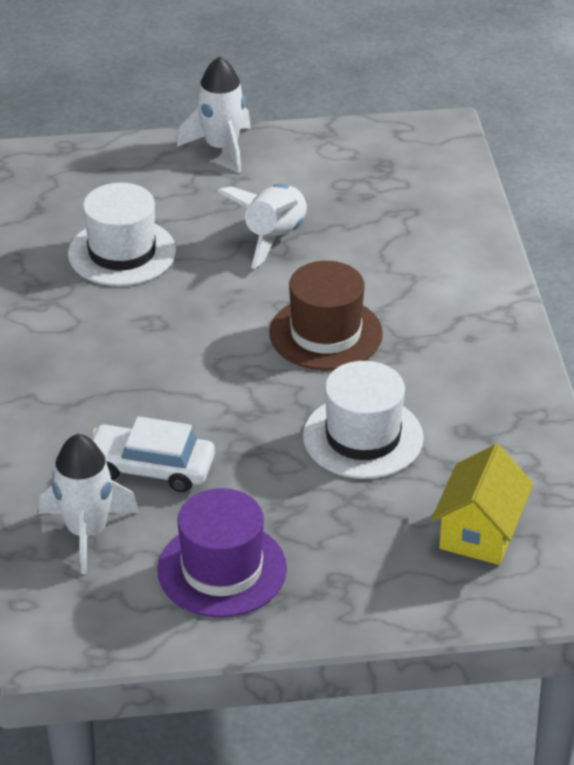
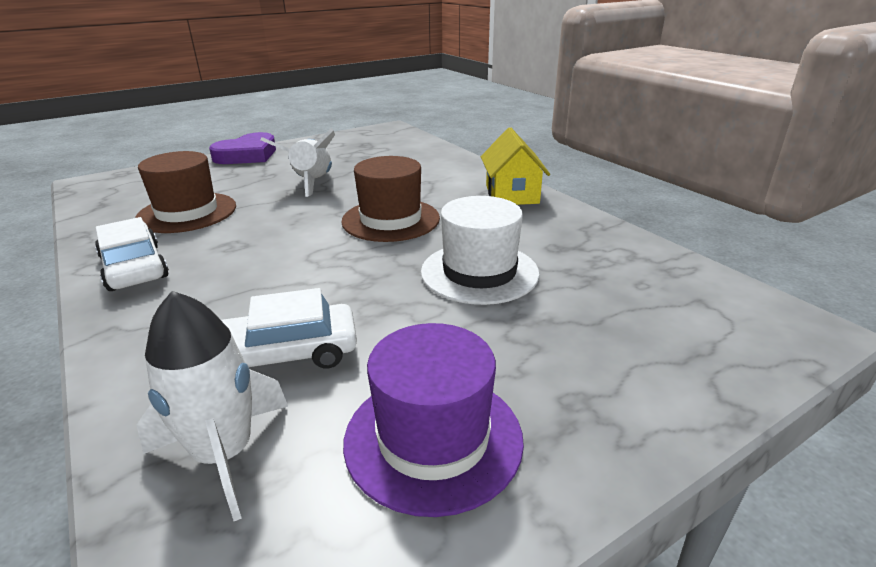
camera: 25 degrees left, 10 degrees down
white hat [68,183,176,286] -> brown hat [135,151,236,233]
white rocket [177,56,251,173] -> purple heart [209,132,276,164]
yellow house [431,444,534,565] -> yellow house moved to [481,127,550,205]
none -> white car [95,217,169,291]

